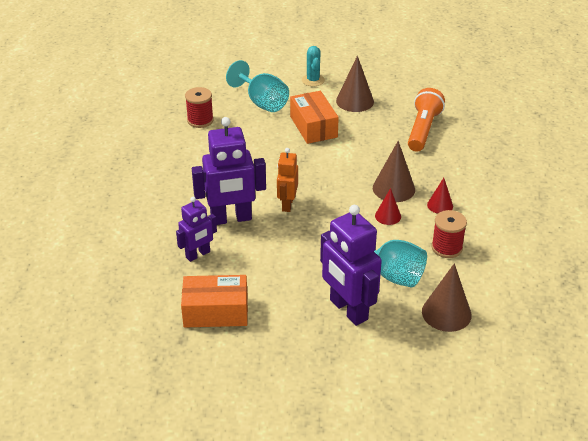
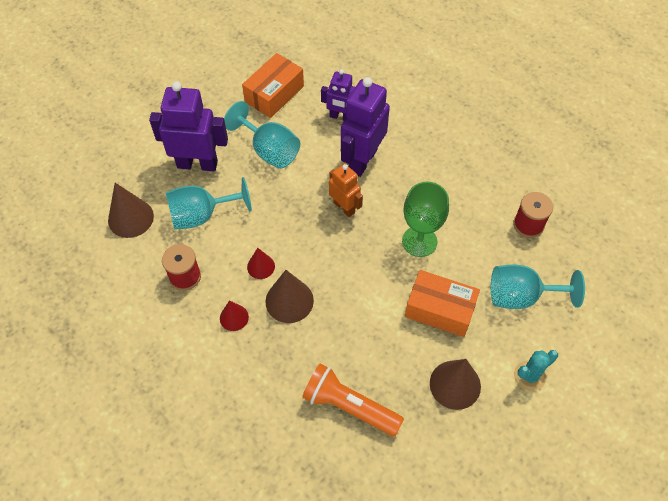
camera: 130 degrees right, 20 degrees up
purple robot [176,197,217,262] -> purple robot turned 75 degrees counterclockwise [321,69,355,121]
turquoise cactus [302,46,325,87] -> turquoise cactus turned 60 degrees counterclockwise [514,350,558,391]
orange flashlight [408,88,445,152] -> orange flashlight turned 150 degrees clockwise [302,364,404,436]
none -> turquoise goblet [224,101,300,169]
none -> green goblet [402,182,449,257]

